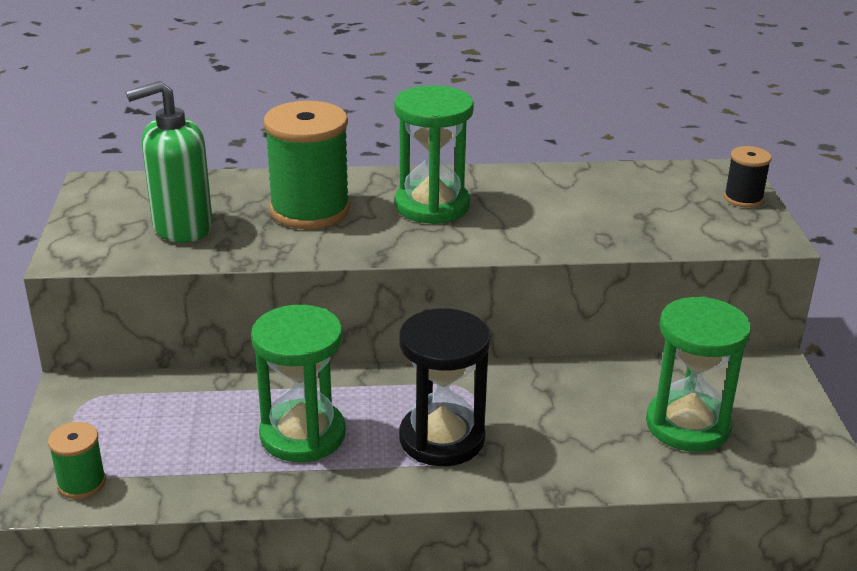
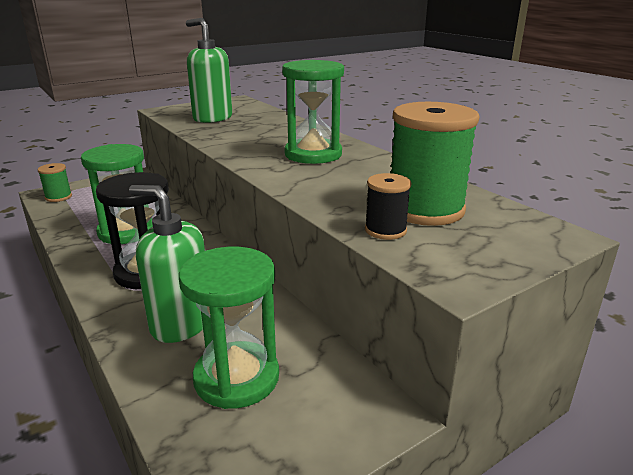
camera: 60 degrees right, 5 degrees down
green spool [264,101,350,229] -> green spool moved to [390,102,480,226]
black spool [724,146,772,208] -> black spool moved to [365,173,411,240]
none -> green soap dispenser [129,185,205,343]

